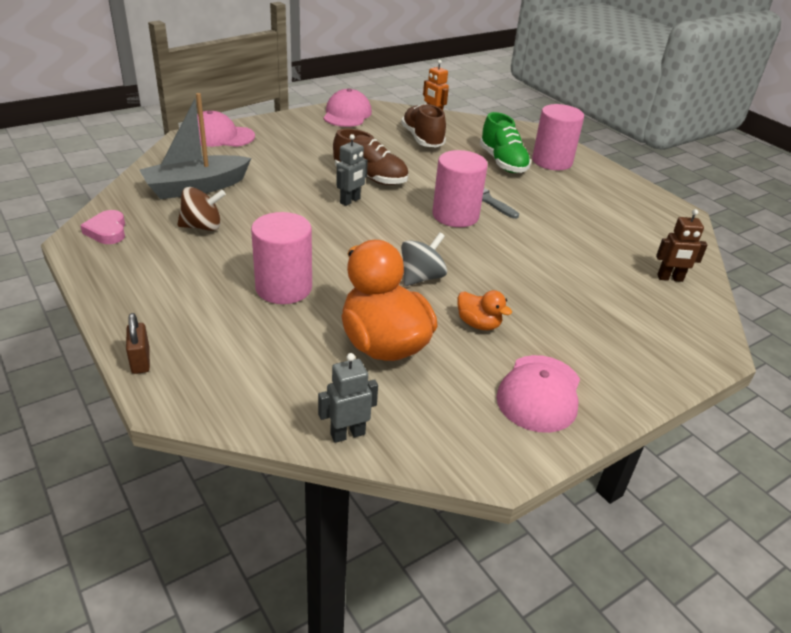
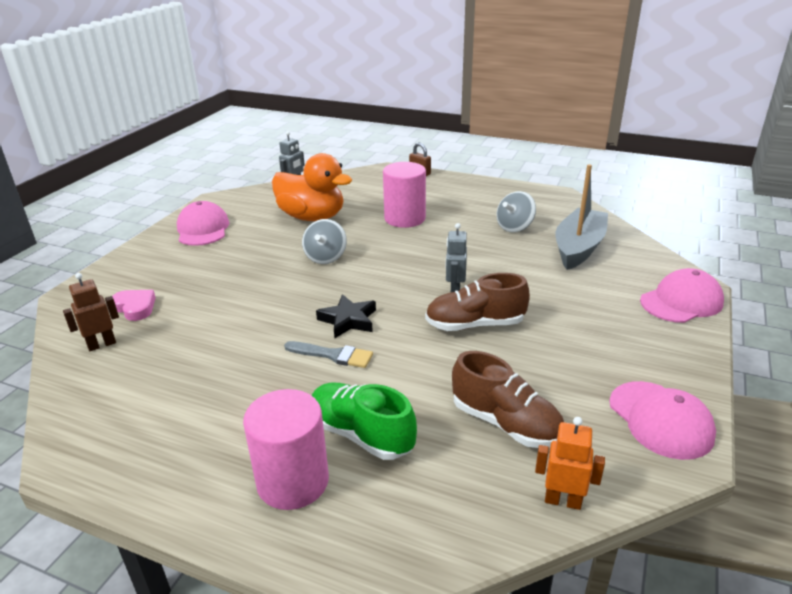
camera: 150 degrees right, 5 degrees down
pink heart [80,210,125,244] -> pink heart moved to [112,290,156,321]
brown spinning top [177,187,226,231] -> grey spinning top [496,191,536,232]
pink cylinder [432,150,488,227] -> black star [316,294,376,338]
orange duck [457,290,512,330] -> none

